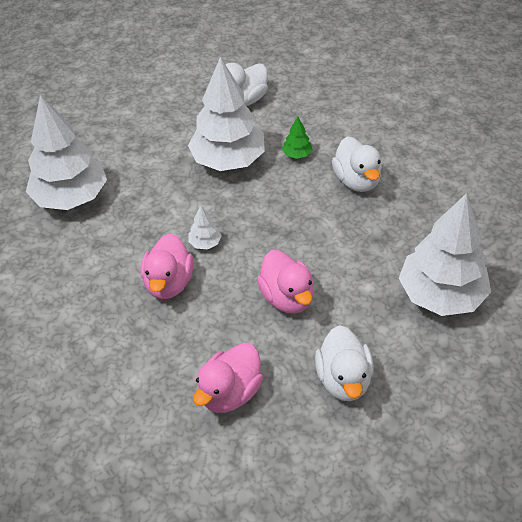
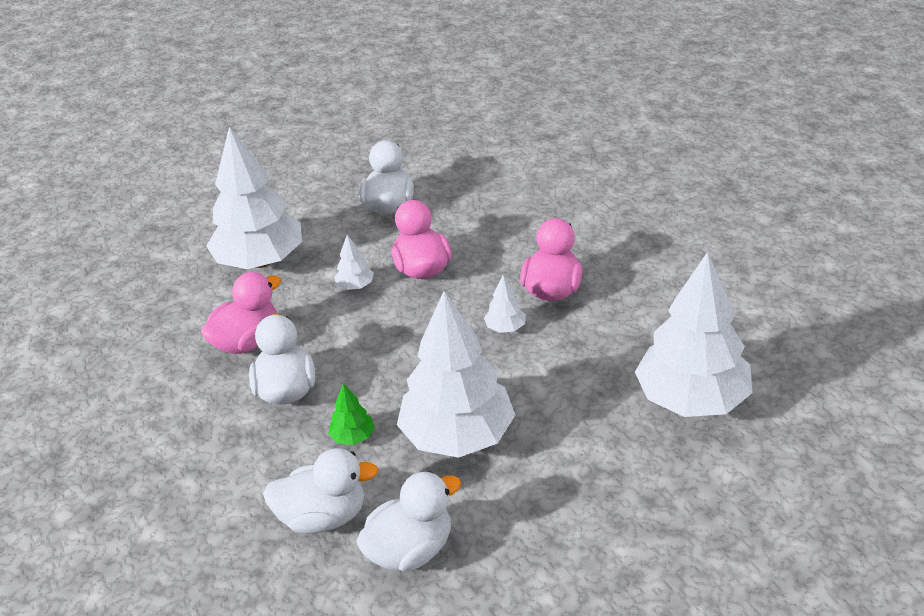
camera: 170 degrees left, 10 degrees down
pink duck [193,343,263,413] -> pink duck moved to [201,272,281,354]
none -> white duck [263,448,379,534]
none -> white tree [334,235,374,290]

